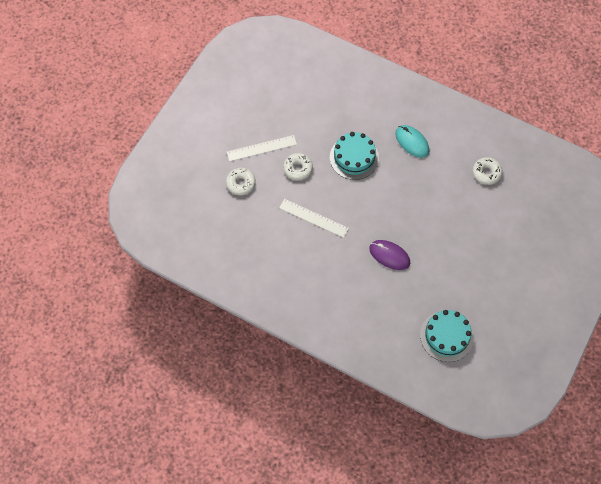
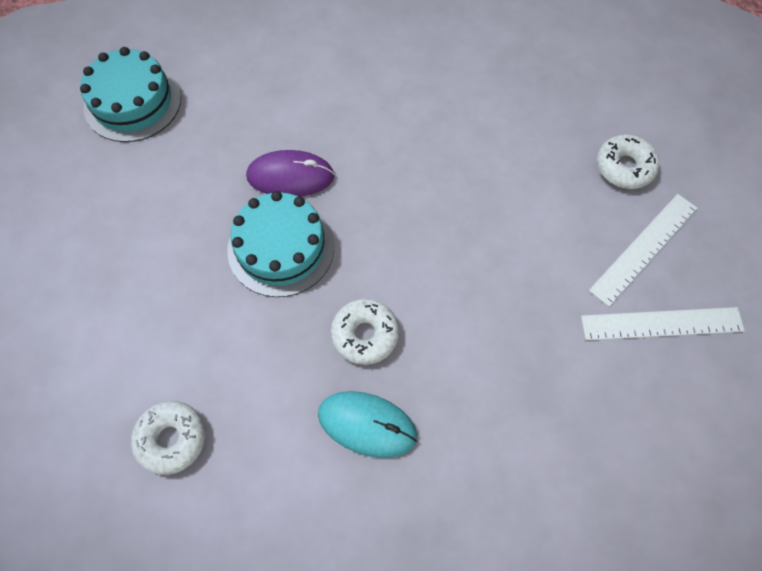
camera: 150 degrees right, 0 degrees up
white ruler [279,199,349,238] -> white ruler moved to [581,307,745,340]
white donut [283,153,313,180] -> white donut moved to [331,299,399,365]
turquoise cake [330,132,379,180] -> turquoise cake moved to [227,191,335,297]

